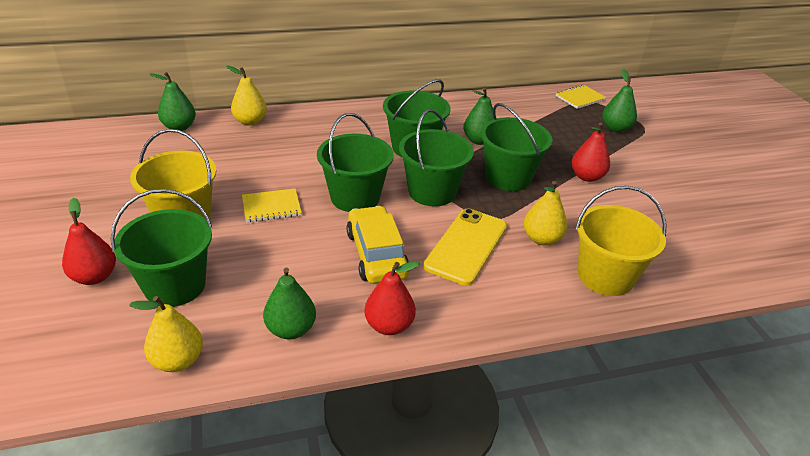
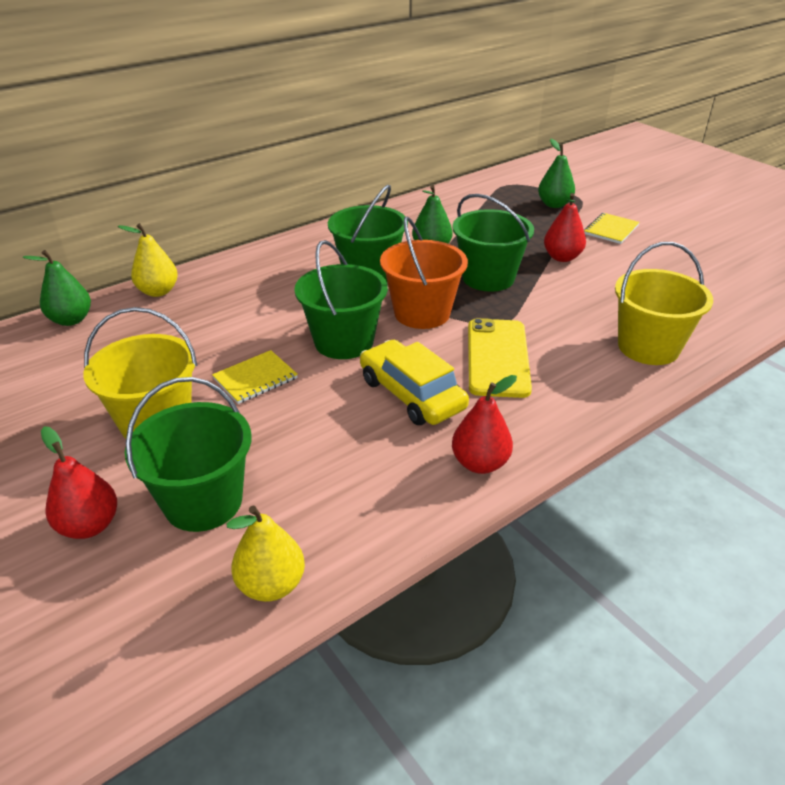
camera: 20 degrees left, 0 degrees up
green pear [263,268,316,339] -> none
green bucket [399,109,474,206] -> orange bucket [380,216,468,329]
yellow pear [524,181,567,245] -> none
yellow notebook [556,85,607,109] -> yellow notebook moved to [584,213,640,244]

